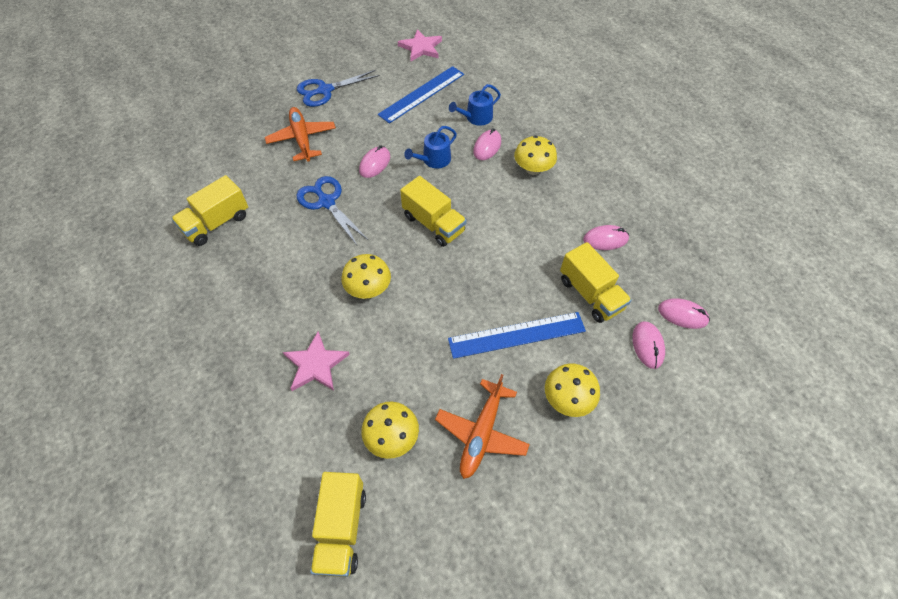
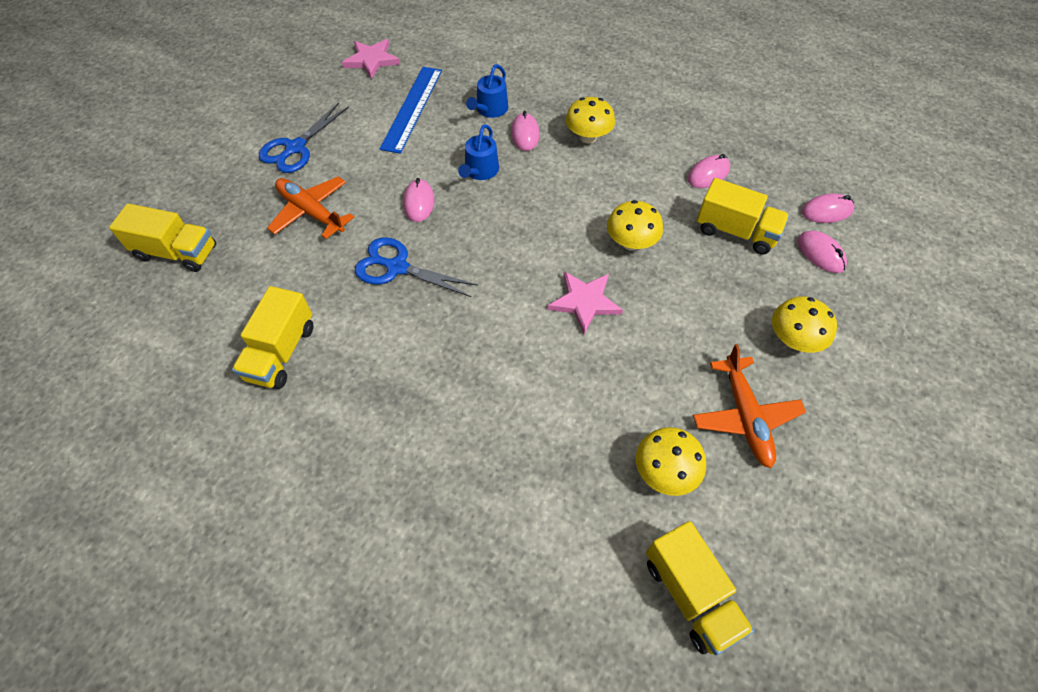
camera: 30 degrees left, 0 degrees up
pink star [283,331,350,391] -> pink star moved to [548,271,623,334]
yellow mushroom [342,254,391,299] -> yellow mushroom moved to [607,200,663,251]
yellow truck [400,176,467,247] -> yellow truck moved to [109,203,216,272]
blue ruler [448,312,586,359] -> none

